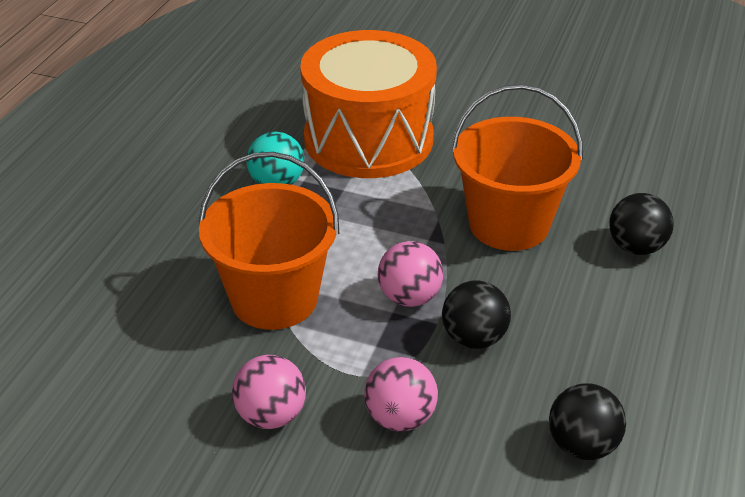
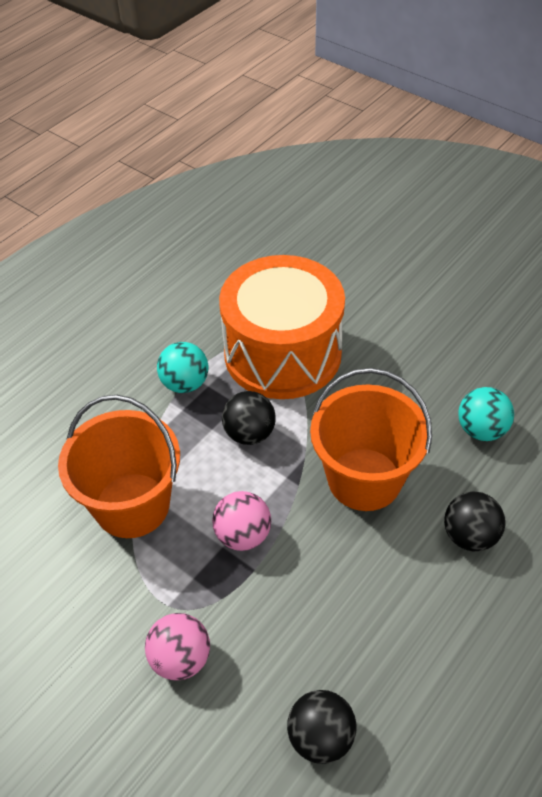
camera: 20 degrees right, 10 degrees up
pink ball [232,355,306,429] -> none
black ball [442,280,511,349] -> black ball moved to [222,391,276,445]
none -> turquoise ball [458,387,514,441]

